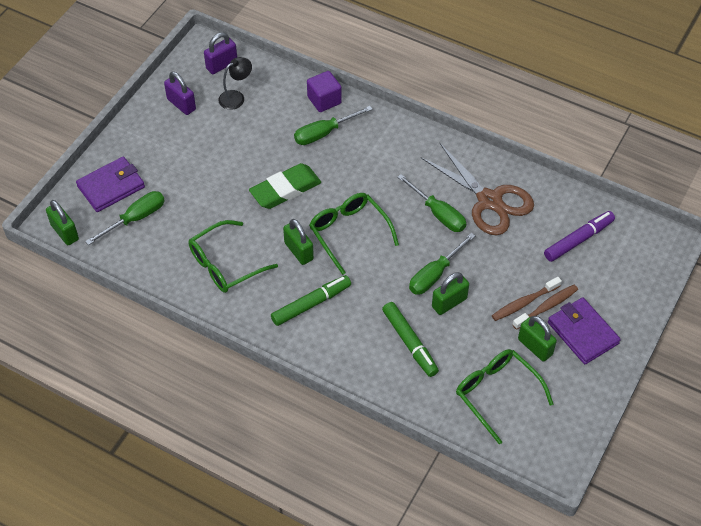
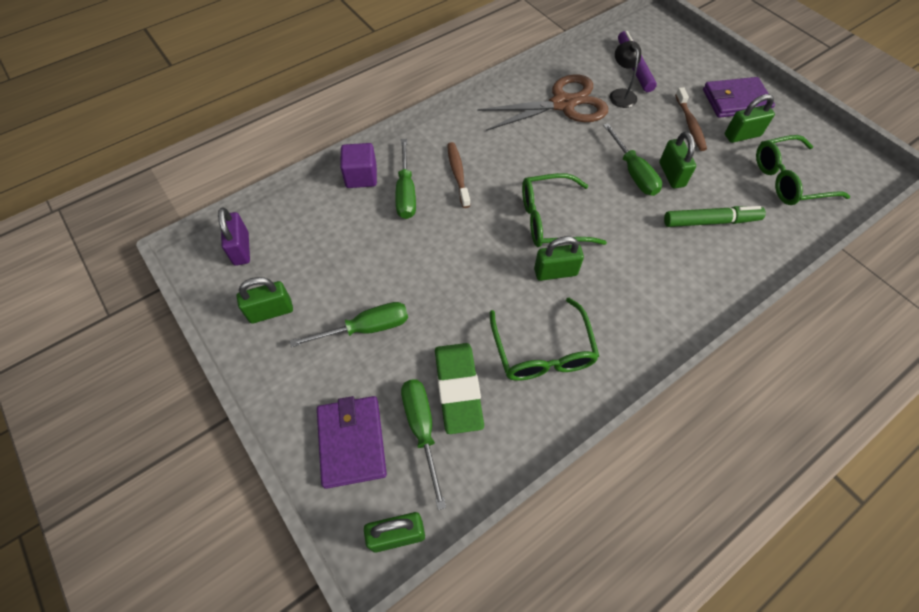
camera: 65 degrees left, 5 degrees up
purple padlock [164,72,196,115] -> green padlock [236,277,293,324]
black lamp [218,57,252,110] -> black lamp moved to [610,41,641,108]
green eraser [249,163,321,209] -> green eraser moved to [435,343,484,434]
green marker [271,275,351,326] -> none
green screwdriver [397,174,466,232] -> green screwdriver moved to [290,302,408,347]
brown toothbrush [512,285,578,330] -> brown toothbrush moved to [447,142,470,208]

